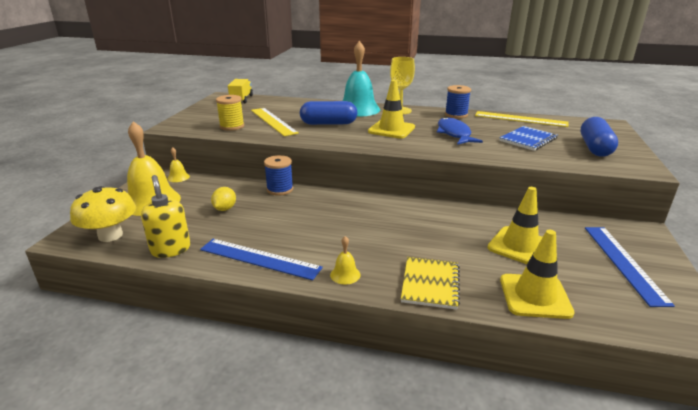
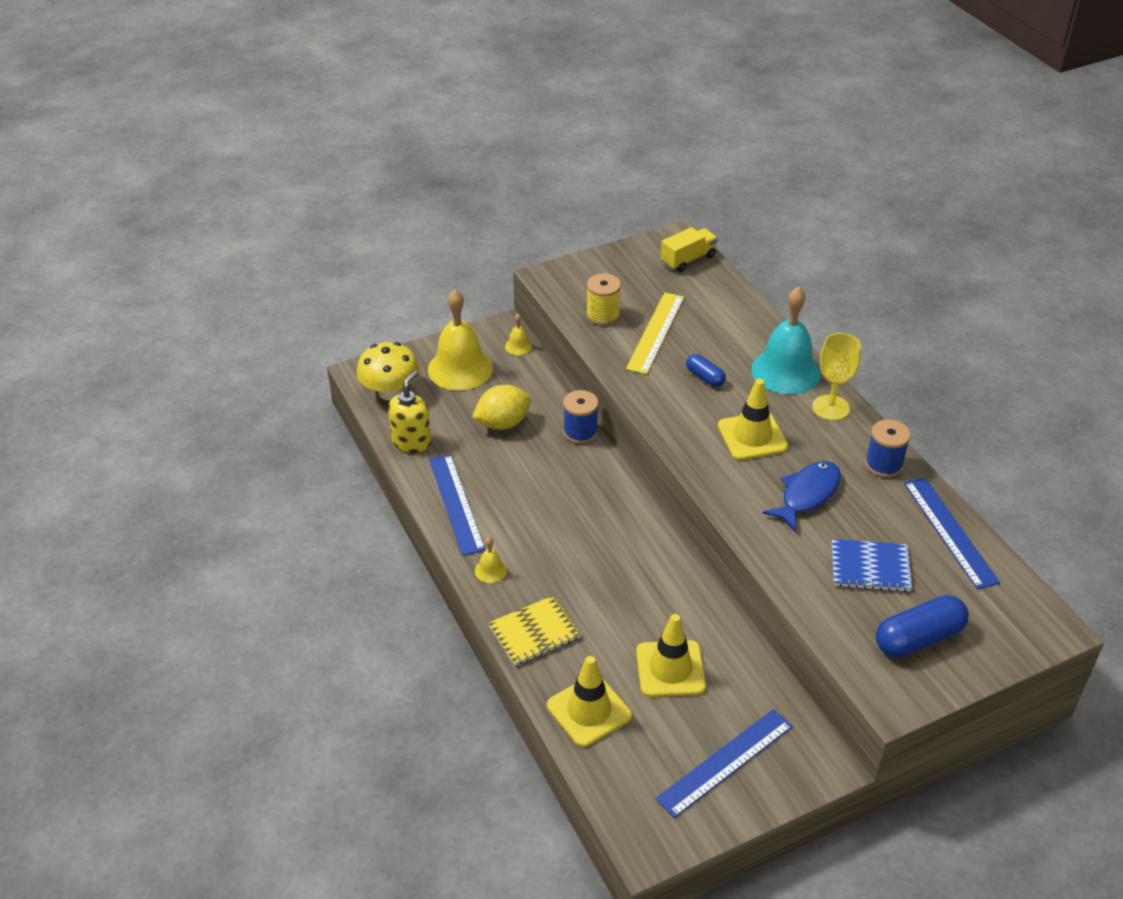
camera: 50 degrees right, 15 degrees up
yellow lemon [211,187,236,211] -> yellow lemon [472,385,531,430], size x1.59
blue capsule [300,101,357,125] -> blue capsule [686,354,726,387], size x0.56
yellow ruler [475,111,569,127] -> blue ruler [904,478,1000,589]

